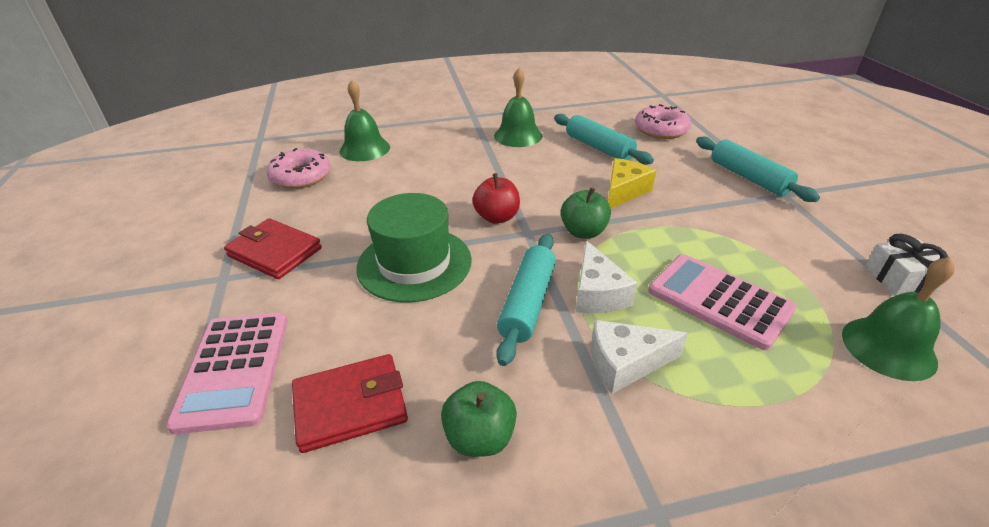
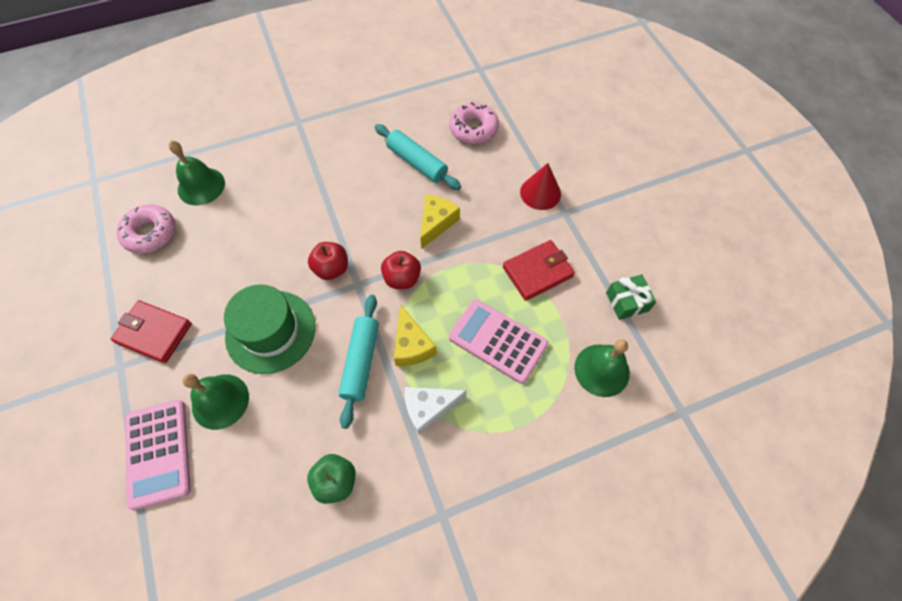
camera: 10 degrees left, 25 degrees up
red wallet [292,354,408,453] -> red wallet moved to [503,240,575,301]
green bell [494,68,542,147] -> green bell moved to [182,374,249,430]
green apple [561,187,611,239] -> red apple [381,251,421,289]
white cheese [576,240,637,313] -> yellow cheese [394,305,437,366]
turquoise rolling pin [696,137,820,202] -> red cone [520,163,561,210]
white gift [865,234,948,296] -> green gift [606,274,656,320]

